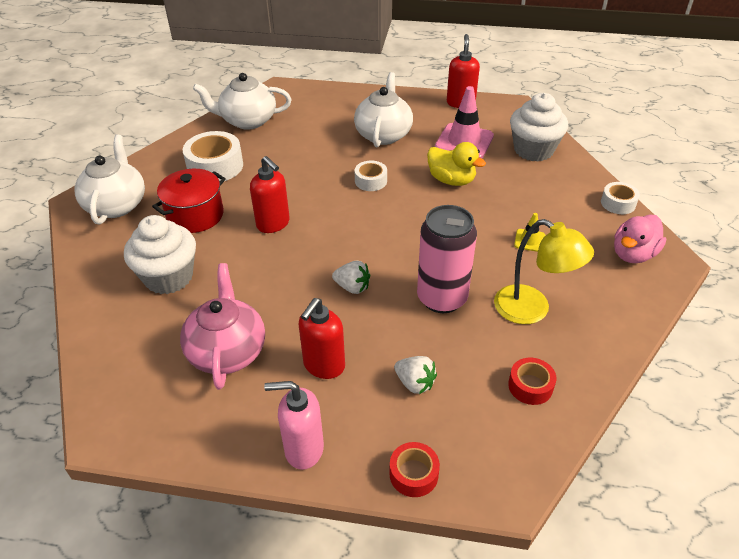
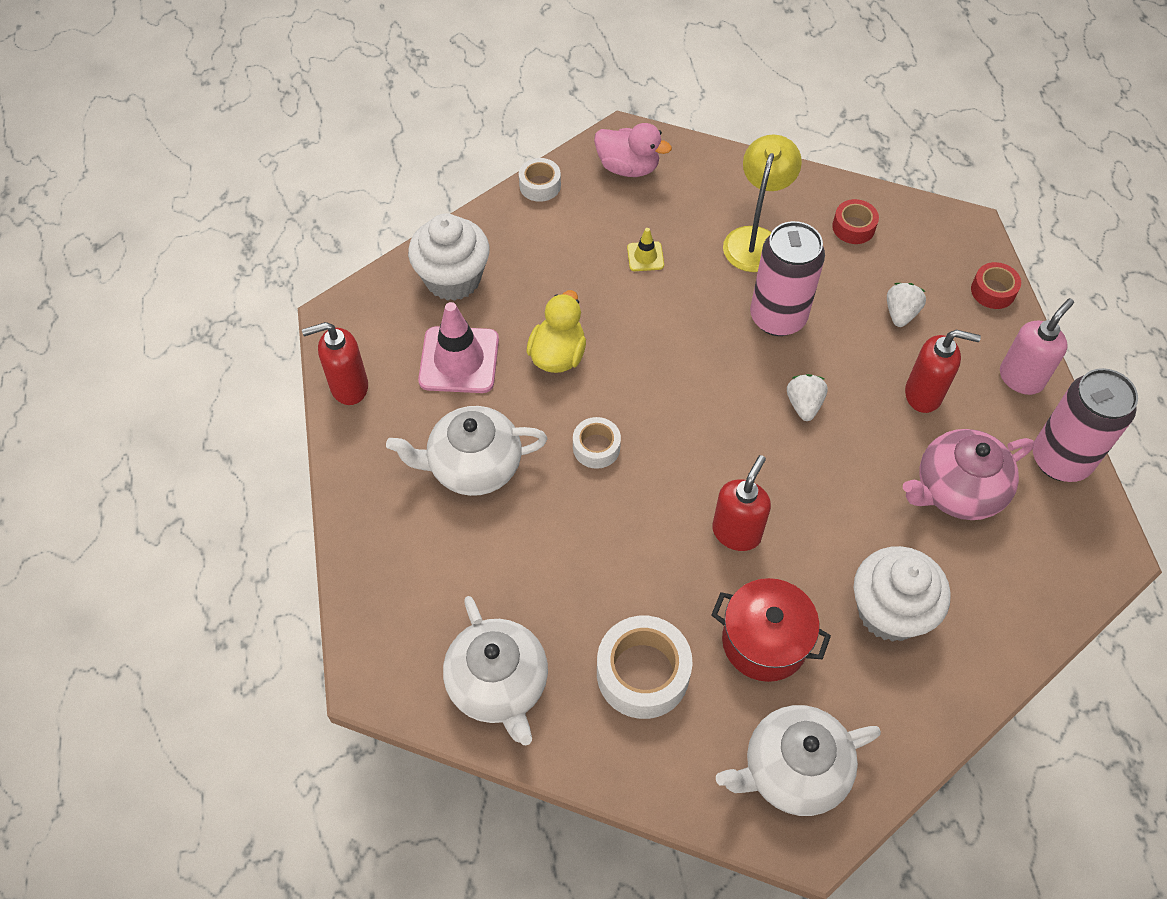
camera: 110 degrees left, 15 degrees up
pink soap dispenser [264,381,324,470] -> pink soap dispenser turned 120 degrees counterclockwise [1000,298,1074,395]
none -> pink can [1033,368,1138,482]

